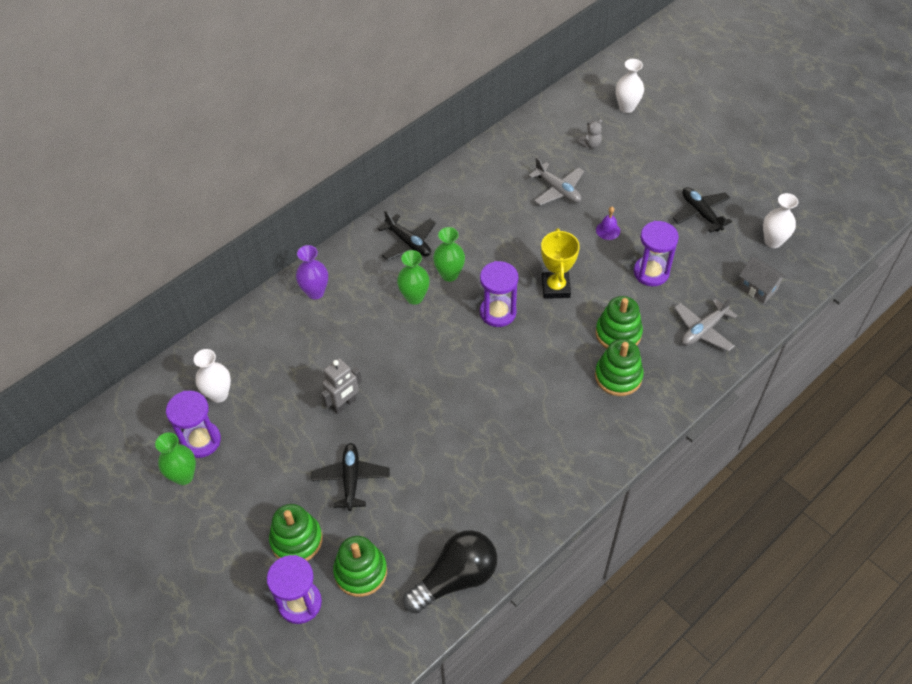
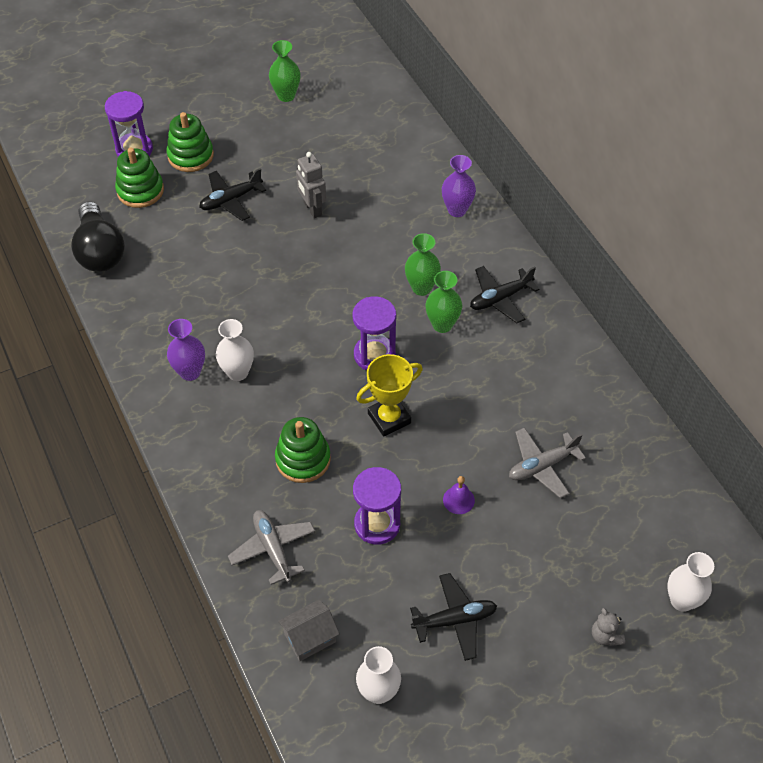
camera: 105 degrees right, 0 degrees up
purple hourglass [166,390,221,458] -> none
white vase [194,349,231,403] -> white vase moved to [216,319,254,381]
black plane [311,443,390,511] -> black plane turned 135 degrees clockwise [199,168,266,221]
yellow trophy [541,228,580,299] -> yellow trophy turned 45 degrees counterclockwise [356,354,423,437]
grey teddy bear [578,119,602,148] -> grey teddy bear moved to [592,608,625,646]
green stacking toy [595,339,644,396] -> none
none -> purple vase [167,319,205,381]

